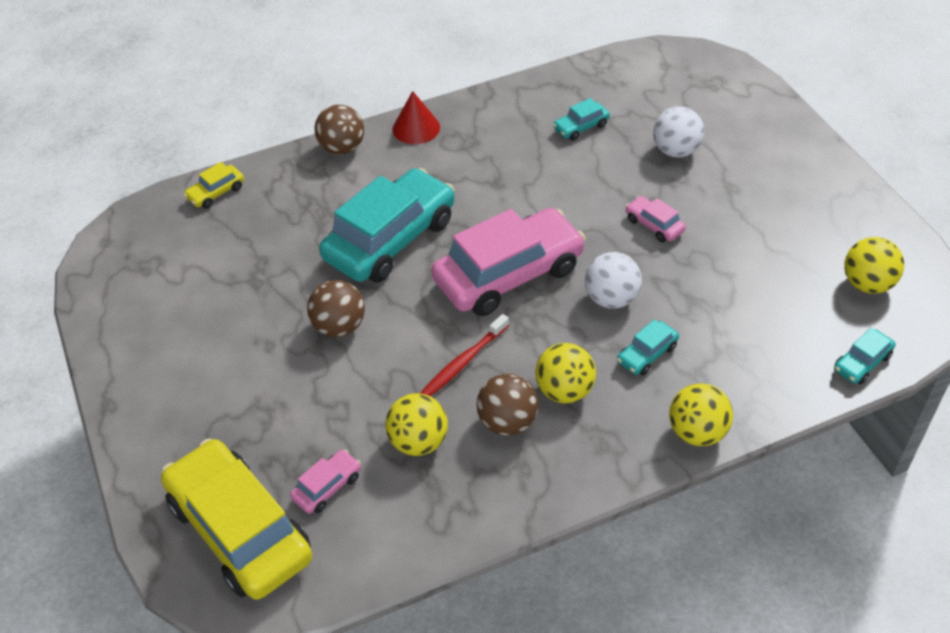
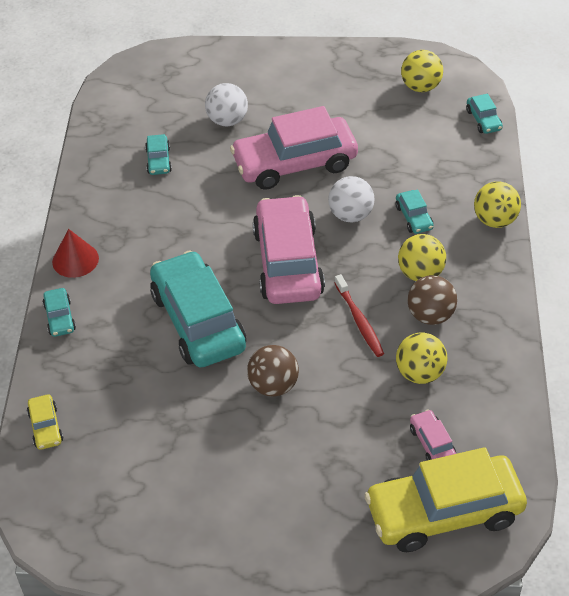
camera: 65 degrees left, 0 degrees up
brown ball [314,105,364,155] -> turquoise car [43,288,76,337]
pink car [625,196,686,242] -> pink car [230,106,358,190], size x2.36

